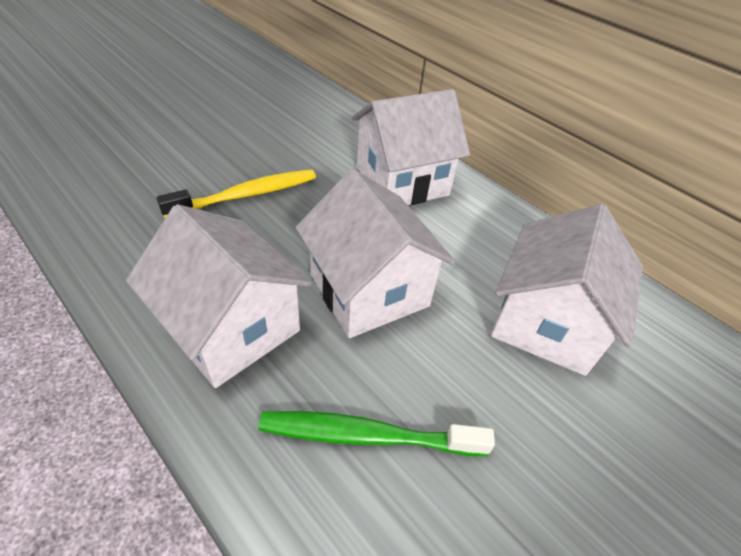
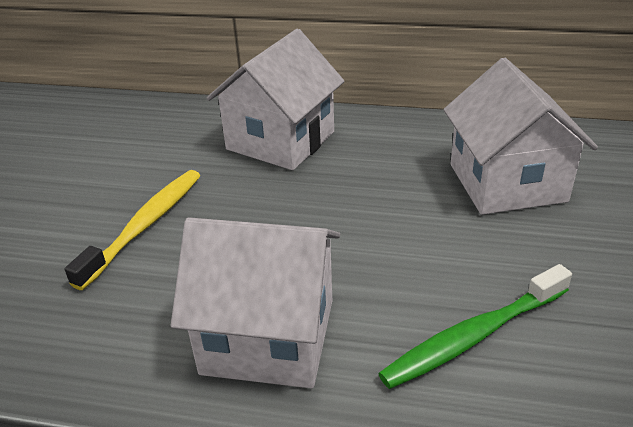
camera: 30 degrees left, 10 degrees down
white house [295,169,456,338] -> none

